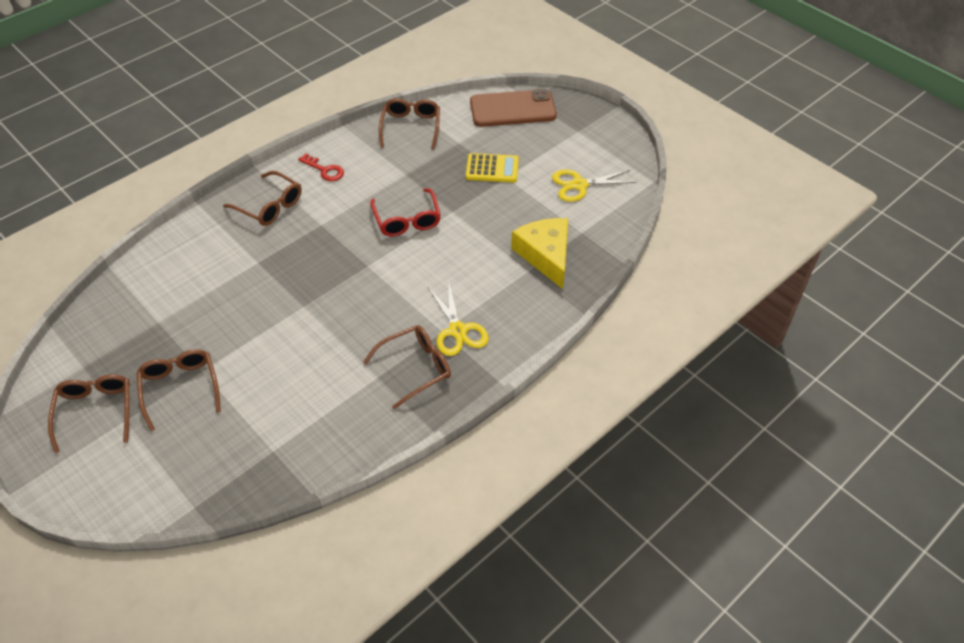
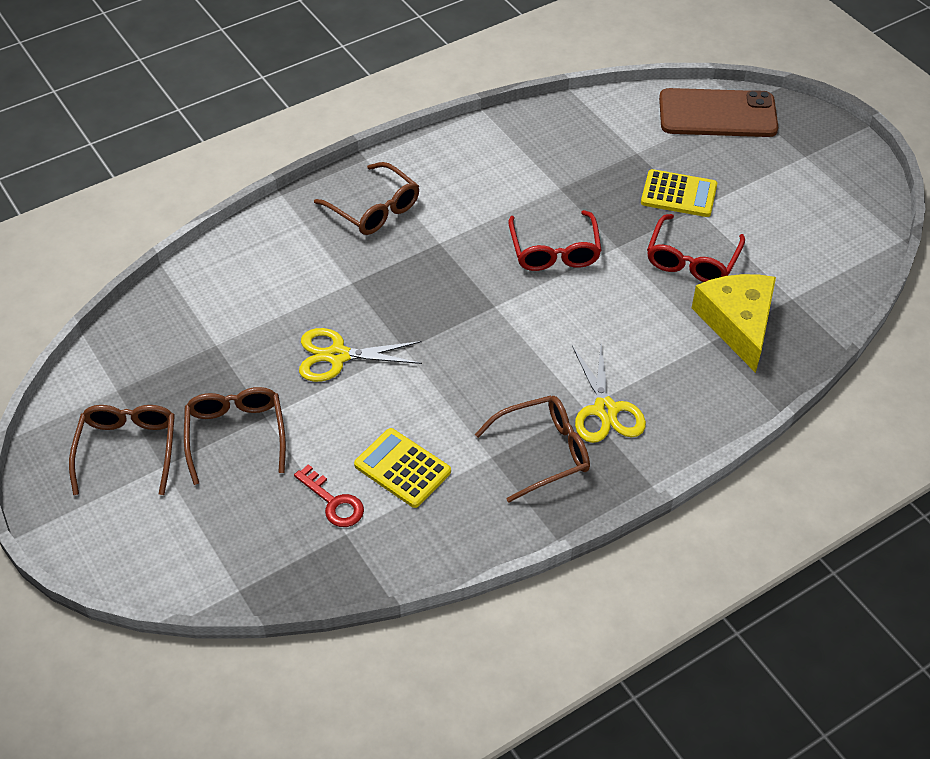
camera: 10 degrees right, 0 degrees up
red key [298,153,344,181] -> red key moved to [294,464,364,527]
brown glasses [379,98,440,150] -> none
yellow scissors [552,169,637,202] -> yellow scissors moved to [299,328,422,382]
none -> yellow calculator [354,428,451,508]
none -> red glasses [647,214,745,282]

